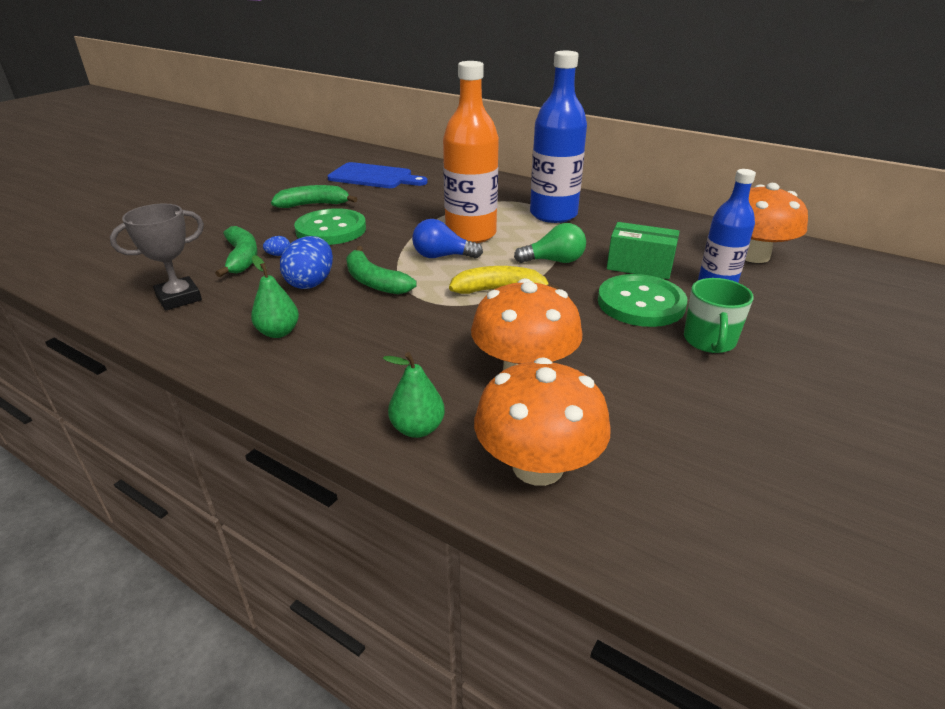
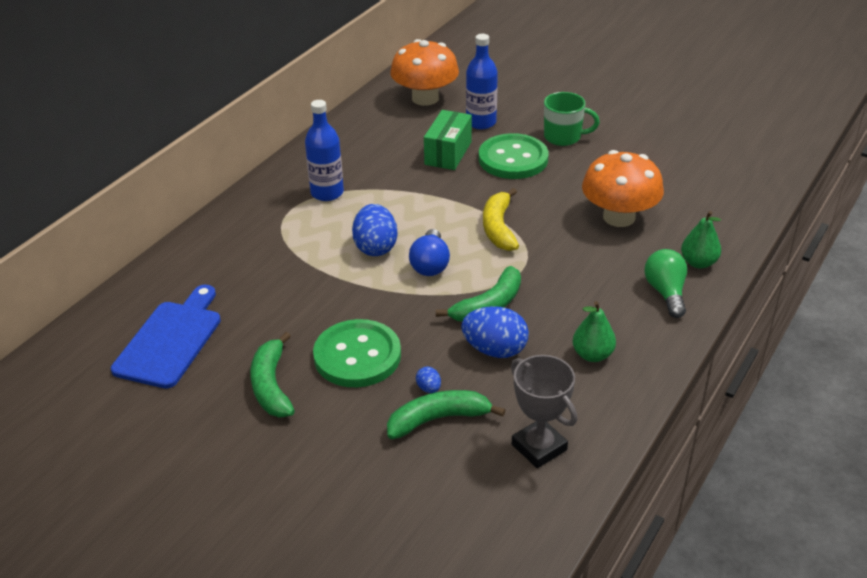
camera: 90 degrees left, 5 degrees up
orange bottle [443,61,499,243] -> blue egg [352,204,398,256]
orange mushroom [474,357,611,486] -> none
green light bulb [514,223,586,263] -> green light bulb moved to [644,249,687,318]
blue bottle [530,51,587,223] -> blue bottle [305,100,344,201], size x0.64

